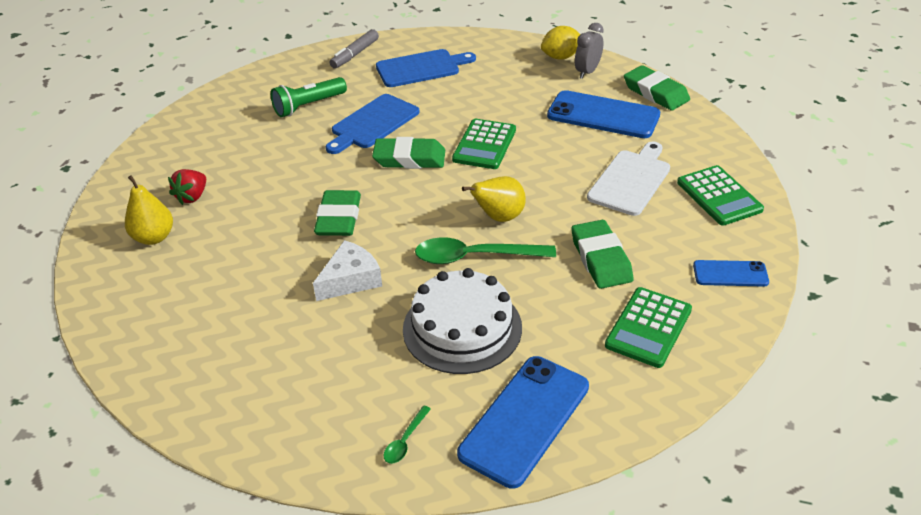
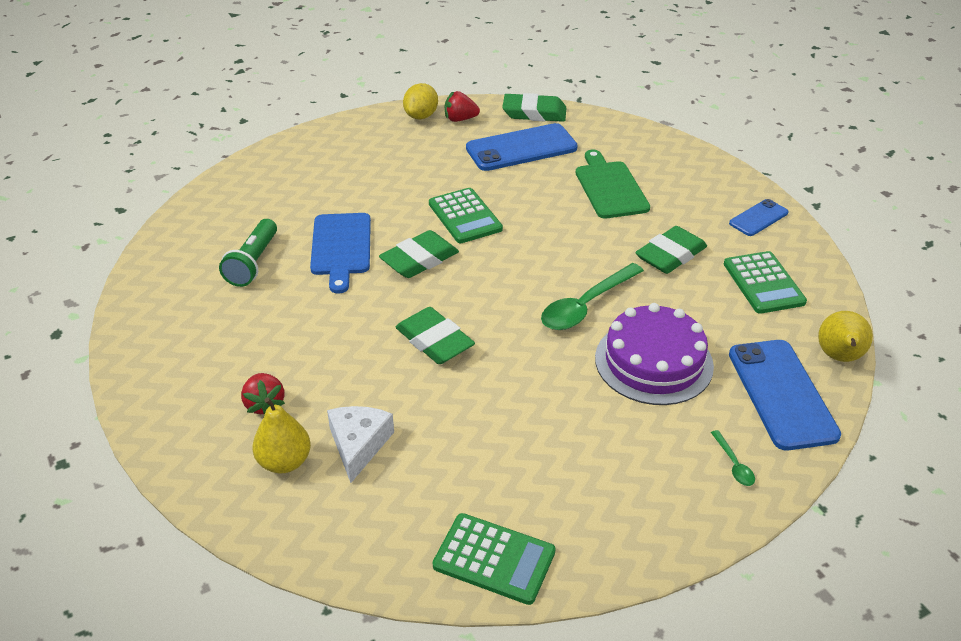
camera: 45 degrees left, 0 degrees up
white cheese [313,240,382,301] -> white cheese moved to [327,406,394,483]
grey marker [330,29,379,69] -> none
blue cutting board [376,49,476,87] -> none
white cake [403,268,522,374] -> purple cake [595,303,714,405]
yellow pear [462,176,526,222] -> yellow pear moved to [818,311,873,362]
green eraser [571,220,634,289] -> green eraser turned 75 degrees counterclockwise [635,226,707,274]
grey clock [575,23,604,79] -> red strawberry [445,91,480,122]
white cutting board [587,142,670,216] -> green cutting board [576,150,650,219]
green calculator [677,165,764,226] -> green calculator moved to [433,513,556,605]

